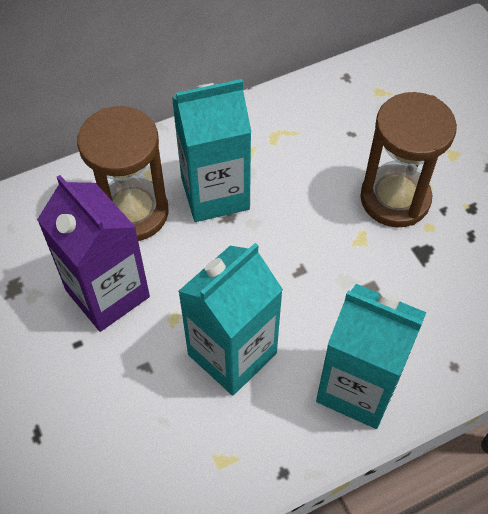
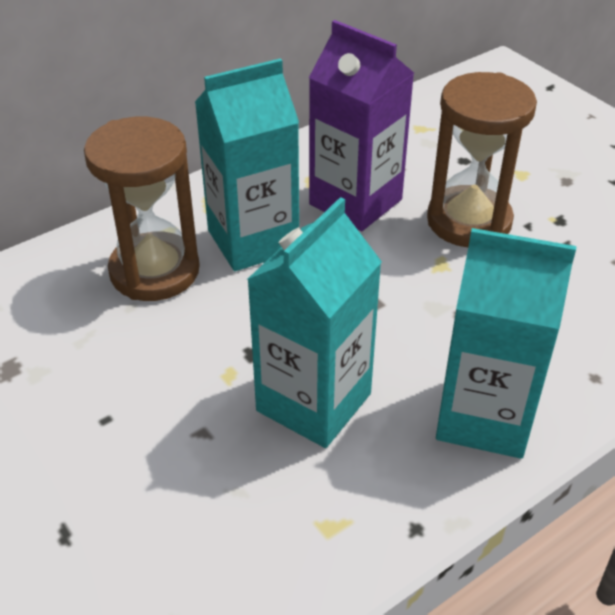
camera: 10 degrees left, 15 degrees down
purple carton [37,175,150,332] -> purple carton moved to [309,20,414,231]

